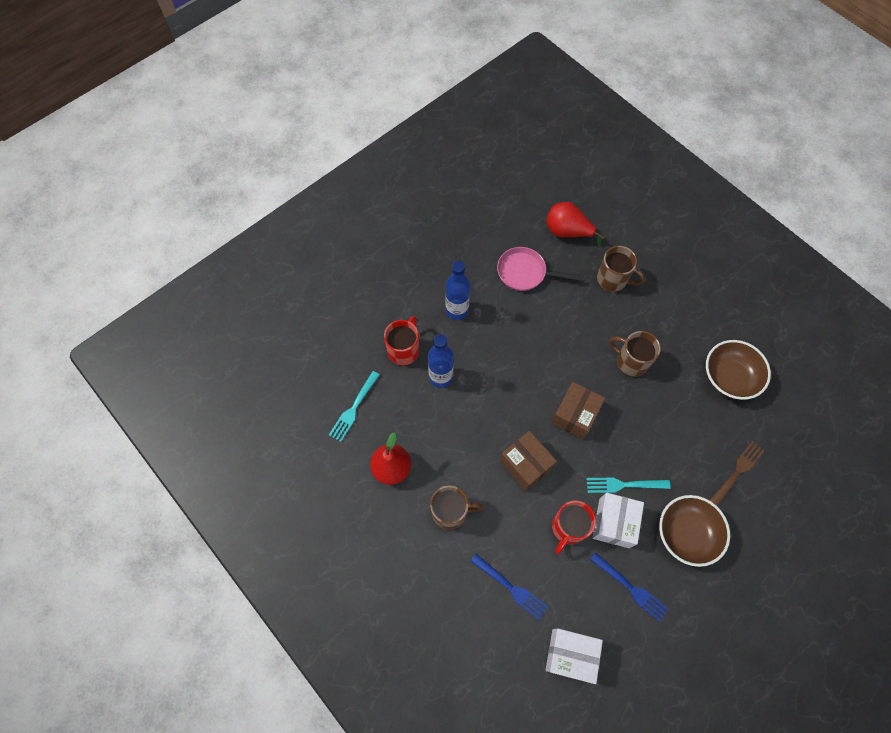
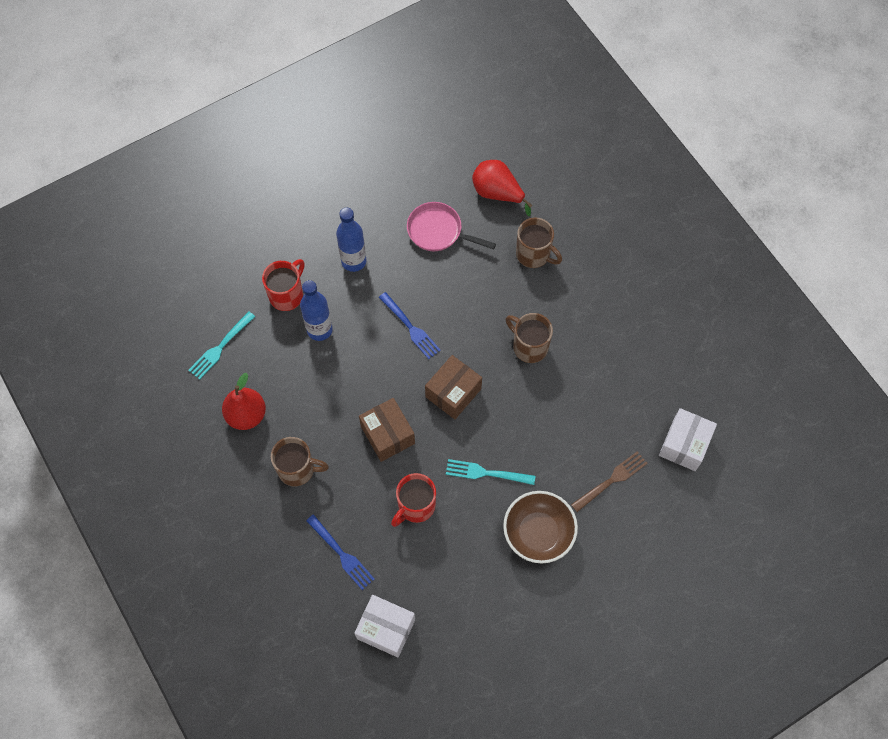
camera: 10 degrees right, 0 degrees up
blue fork [590,552,668,622] -> blue fork moved to [379,292,441,359]
white box [592,493,644,548] -> white box moved to [659,408,717,471]
brown bowl [706,340,771,400] -> none

